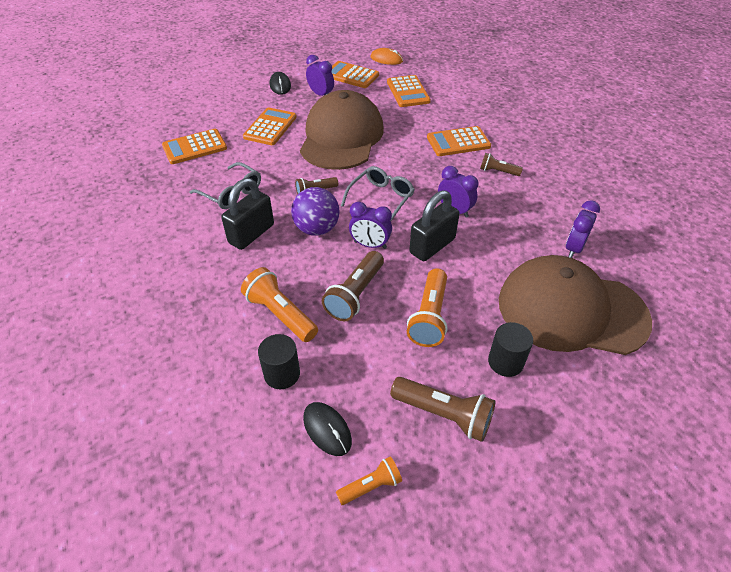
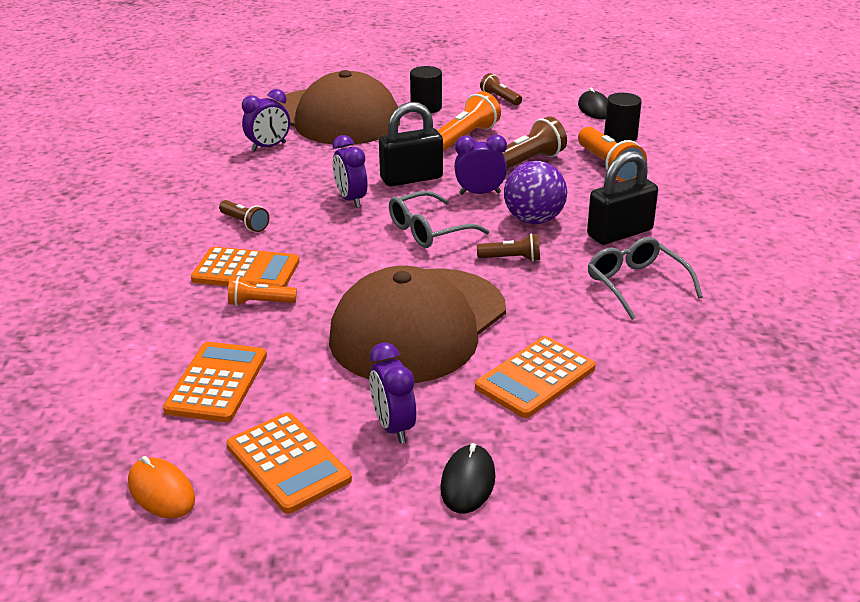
camera: 155 degrees left, 15 degrees down
orange calculator [162,129,227,164] -> none
orange flashlight [336,456,402,505] -> orange flashlight moved to [228,276,297,306]
purple clock [349,202,392,249] -> purple clock turned 45 degrees counterclockwise [454,135,507,195]
brown flashlight [390,377,495,442] -> brown flashlight [480,73,522,106], size x0.59

